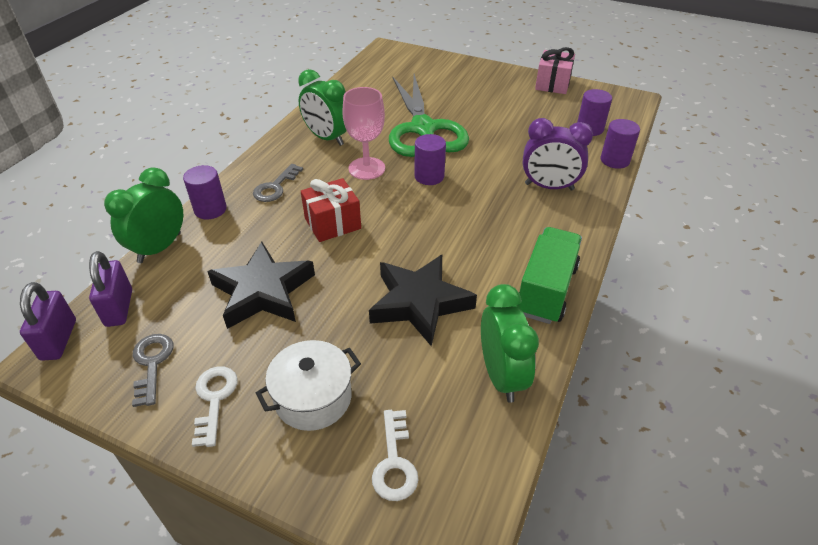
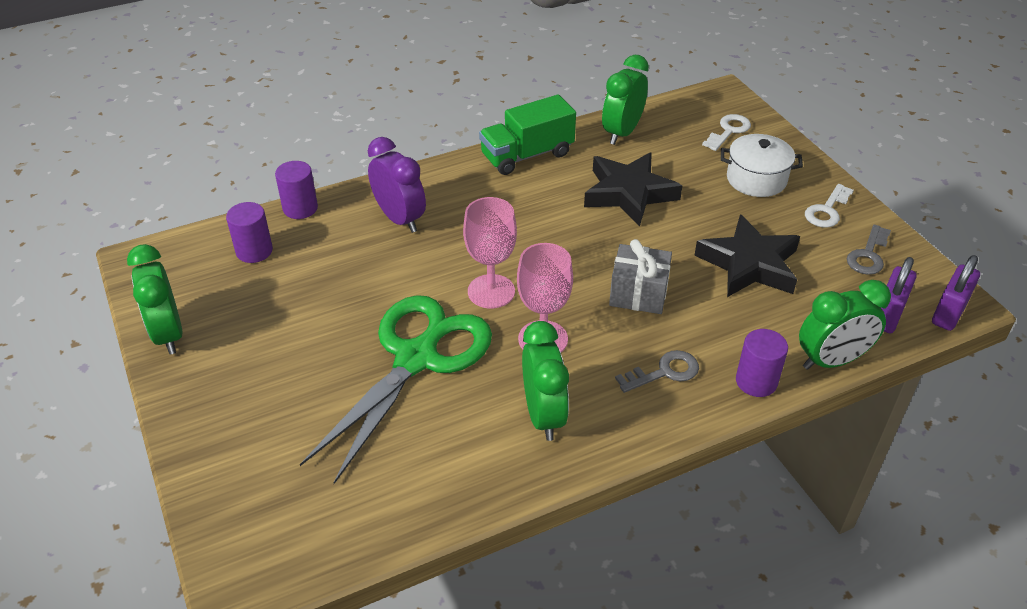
camera: 140 degrees left, 0 degrees up
red gift [301,178,361,242] -> grey gift [609,239,672,314]
purple cylinder [414,134,446,185] -> pink goblet [463,197,517,309]
pink gift [535,47,575,94] -> green clock [127,244,183,355]

